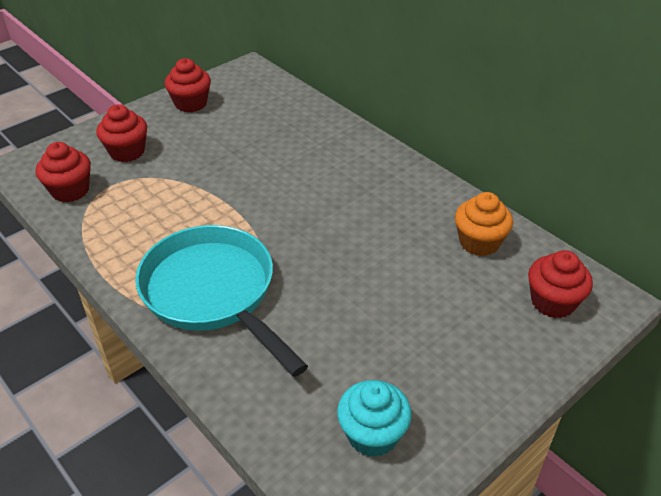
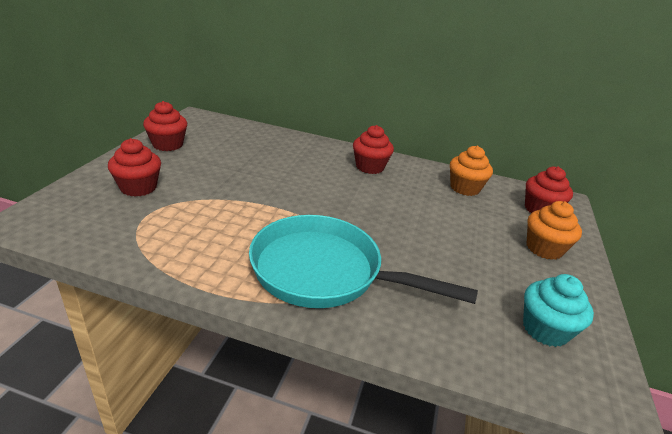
camera: 35 degrees left, 10 degrees down
red cupcake [36,142,91,202] -> red cupcake moved to [353,125,394,174]
none -> orange cupcake [527,201,582,260]

